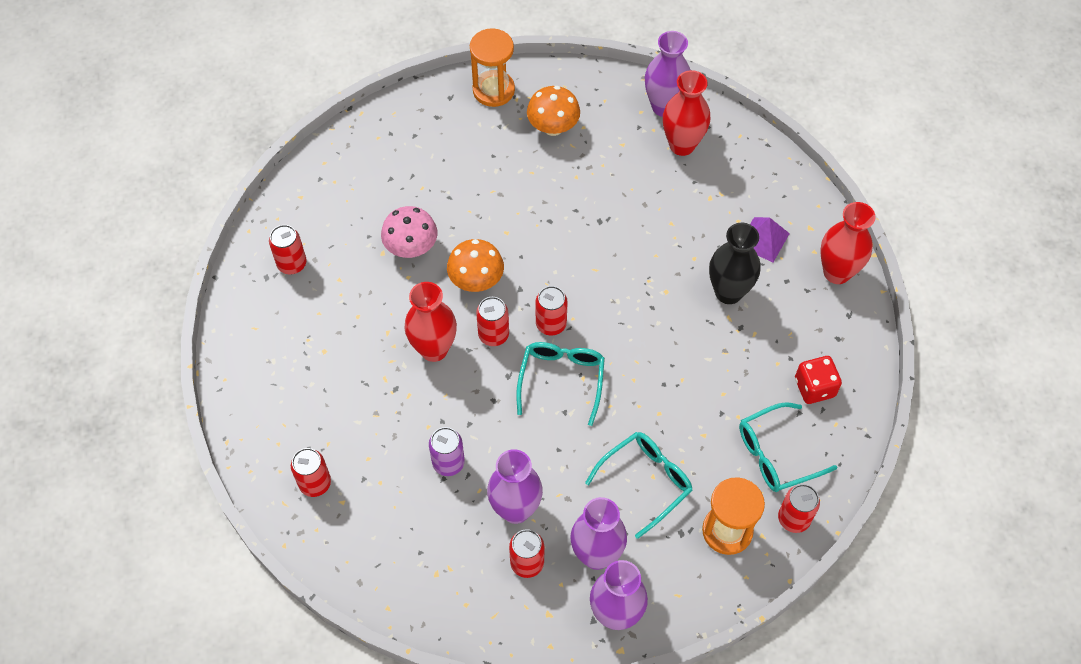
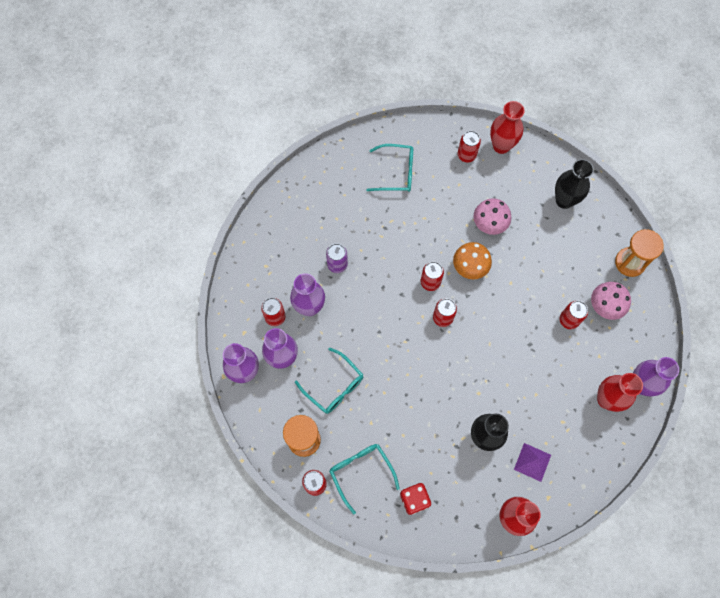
camera: 85 degrees right, 10 degrees up
red can [291,448,331,497] -> red can moved to [560,301,588,329]
red vase [405,282,457,362] -> red vase moved to [490,101,525,154]
turquoise glasses [516,342,605,426] -> turquoise glasses moved to [366,144,413,192]
orange mushroom [527,86,580,136] -> pink mushroom [591,282,631,320]
none -> black vase [555,159,594,209]

